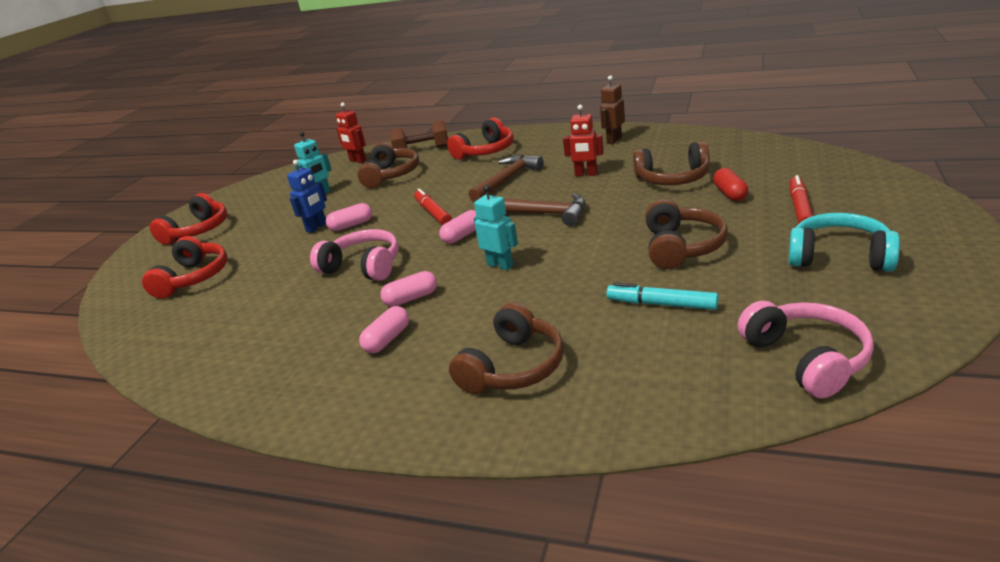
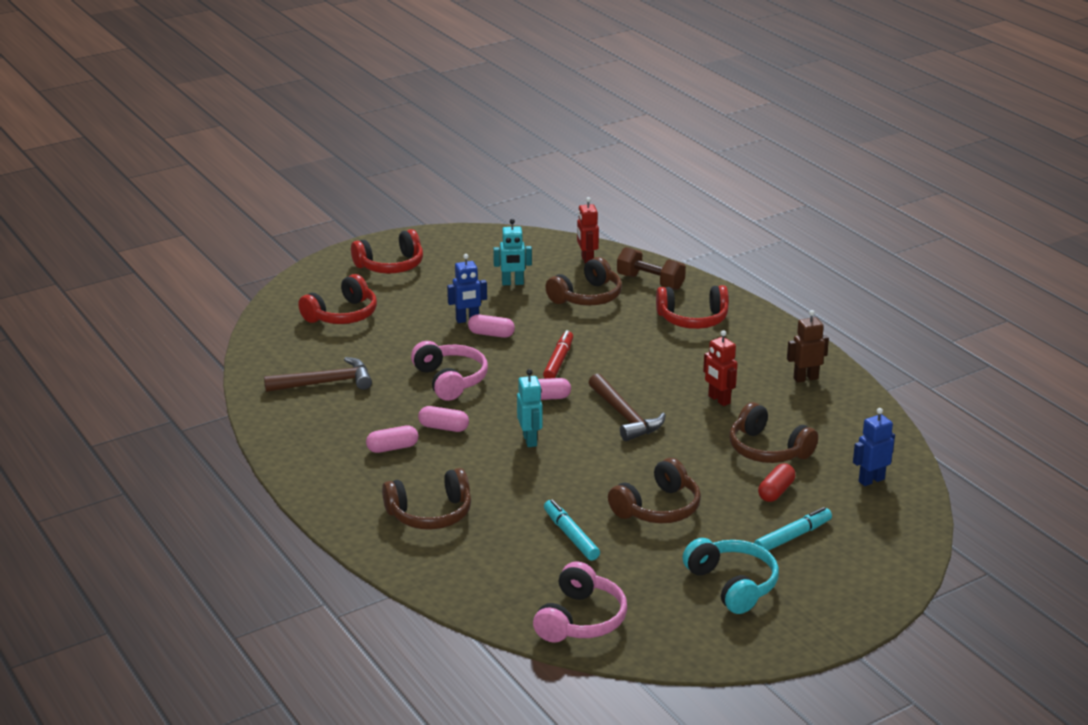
camera: 35 degrees right, 0 degrees up
brown hammer [469,155,544,202] -> brown hammer moved to [264,357,372,392]
red marker [789,175,813,224] -> turquoise marker [754,507,832,551]
none -> blue robot [853,408,895,486]

